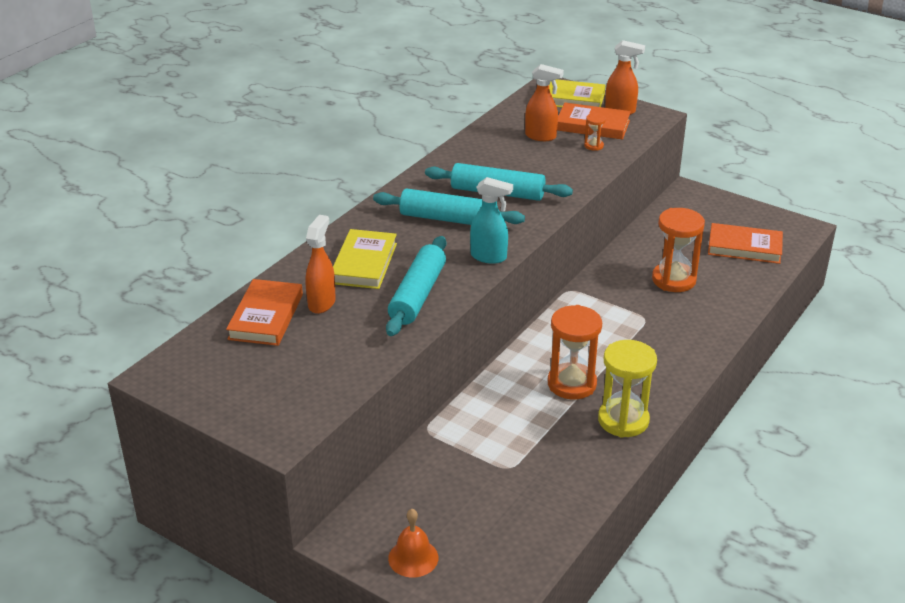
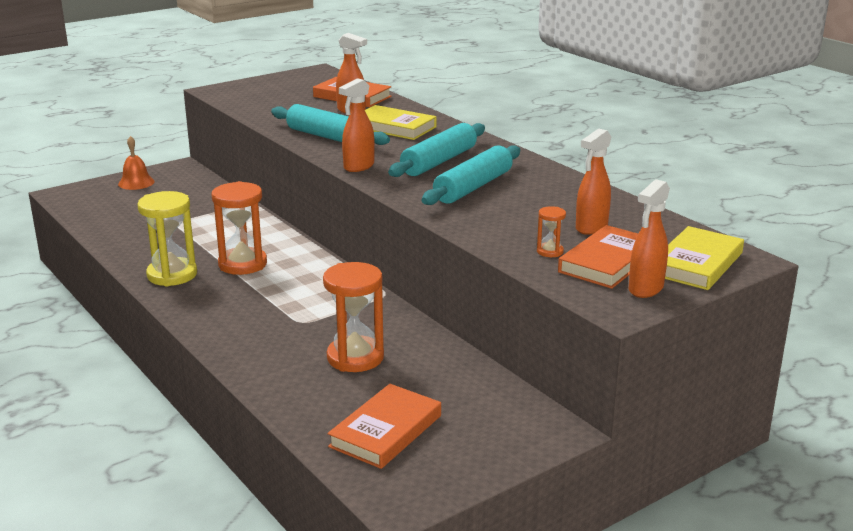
camera: 110 degrees right, 10 degrees down
turquoise spray bottle [470,177,513,264] -> orange spray bottle [339,78,375,172]

